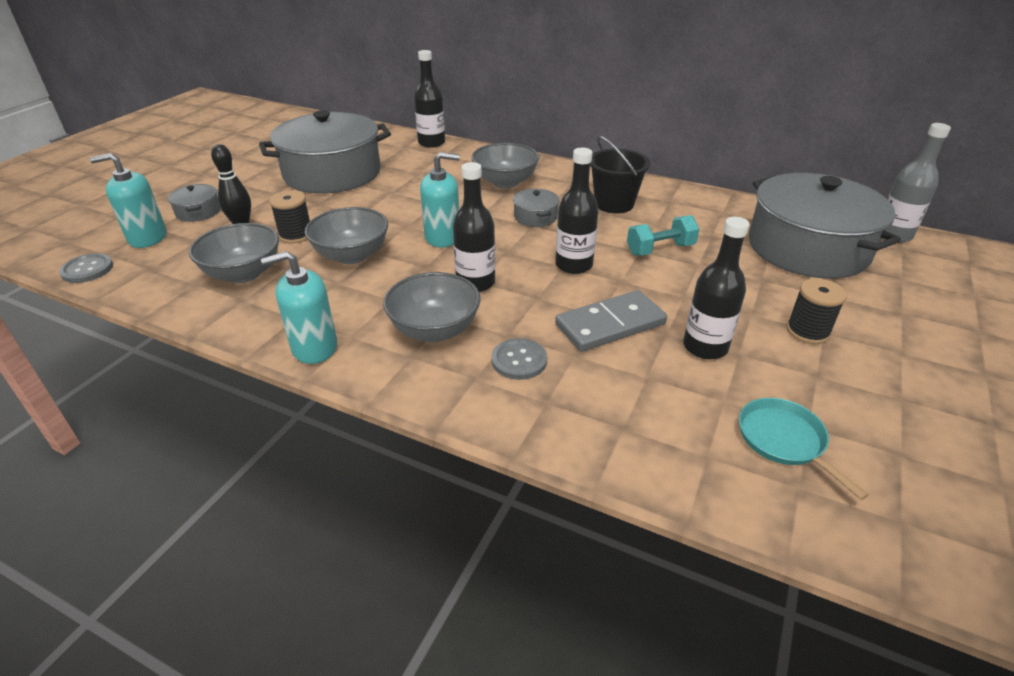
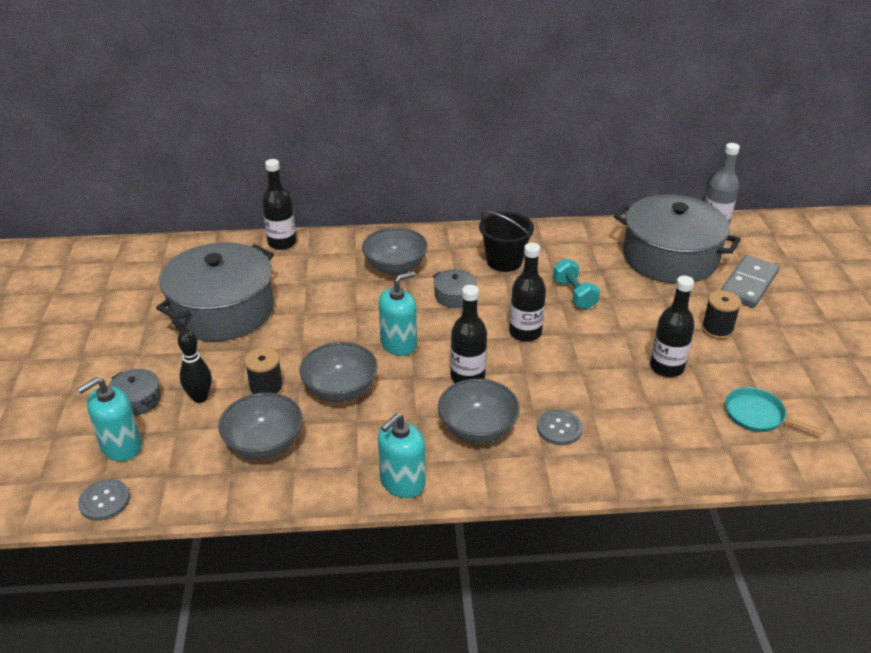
camera: 30 degrees left, 0 degrees up
grey domino [555,290,667,352] -> grey domino moved to [721,255,779,308]
turquoise dumbbell [627,215,699,255] -> turquoise dumbbell turned 60 degrees counterclockwise [553,258,600,310]

